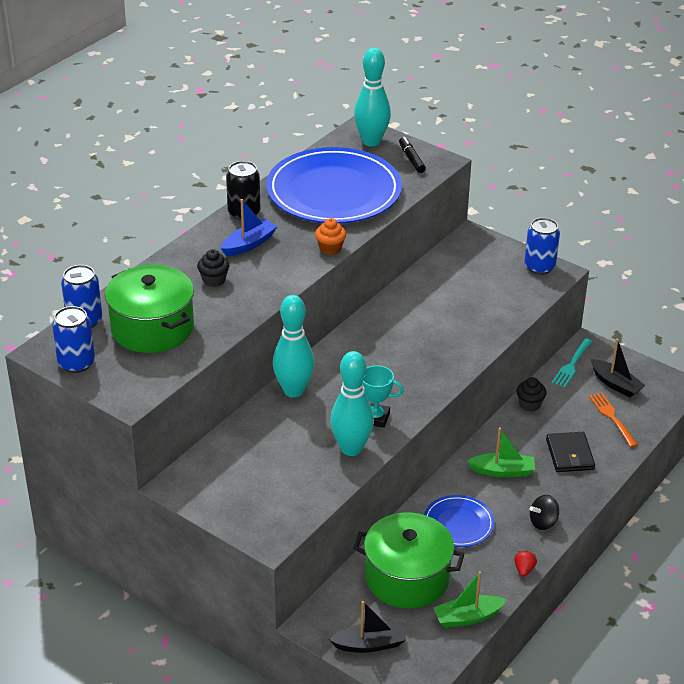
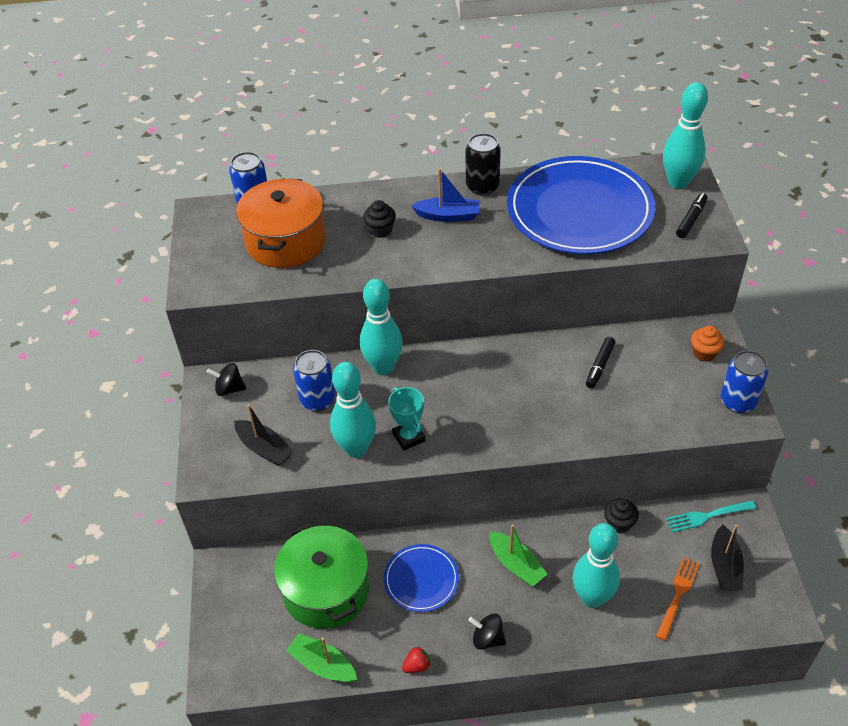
camera: 50 degrees right, 10 degrees up
blue can [52,306,95,373] -> blue can moved to [293,350,335,411]
green pot [105,265,194,353] -> orange pot [236,178,326,268]
orange cupcake [315,218,346,255] -> orange cupcake moved to [691,326,725,362]
black boat [329,601,406,653] -> black boat moved to [234,404,294,466]
black wallet [546,432,595,472] -> turquoise bowling pin [573,523,620,608]
none -> black spinning top [207,363,246,396]
none -> black marker [586,337,615,388]

